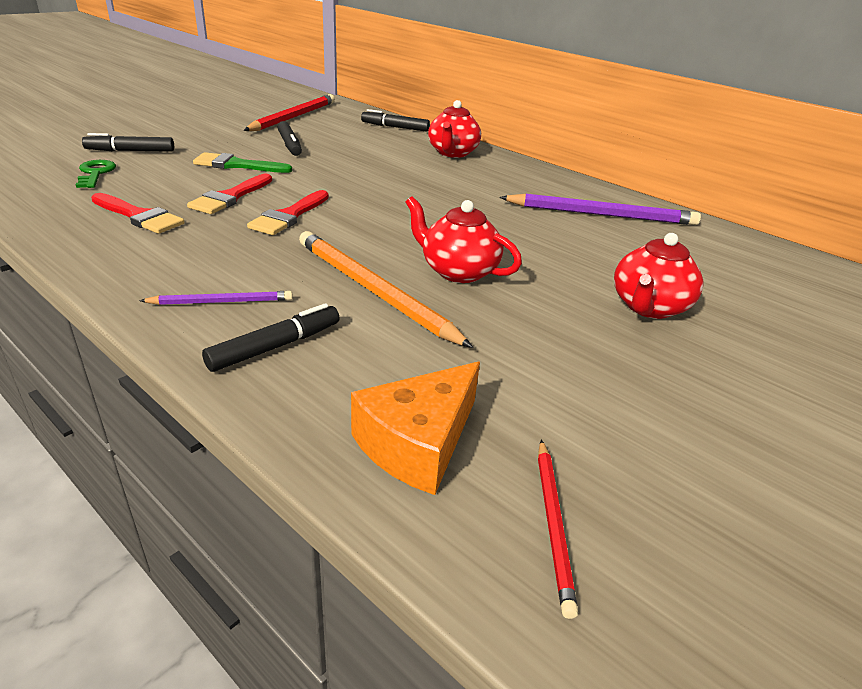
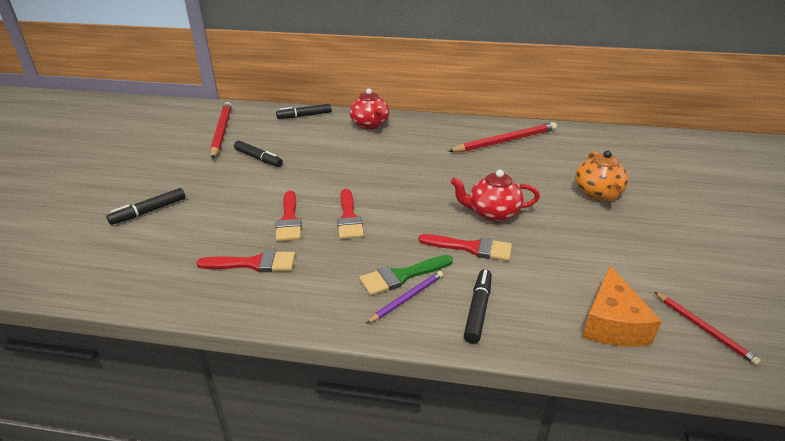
camera: 30 degrees left, 0 degrees up
green key [76,160,116,188] -> none
green brush [193,152,293,173] -> green brush moved to [359,255,453,296]
orange pencil [299,231,473,348] -> red brush [418,234,512,261]
purple pencil [499,194,701,225] -> red pencil [448,122,557,152]
red teapot [614,233,703,319] -> orange teapot [575,151,628,201]

